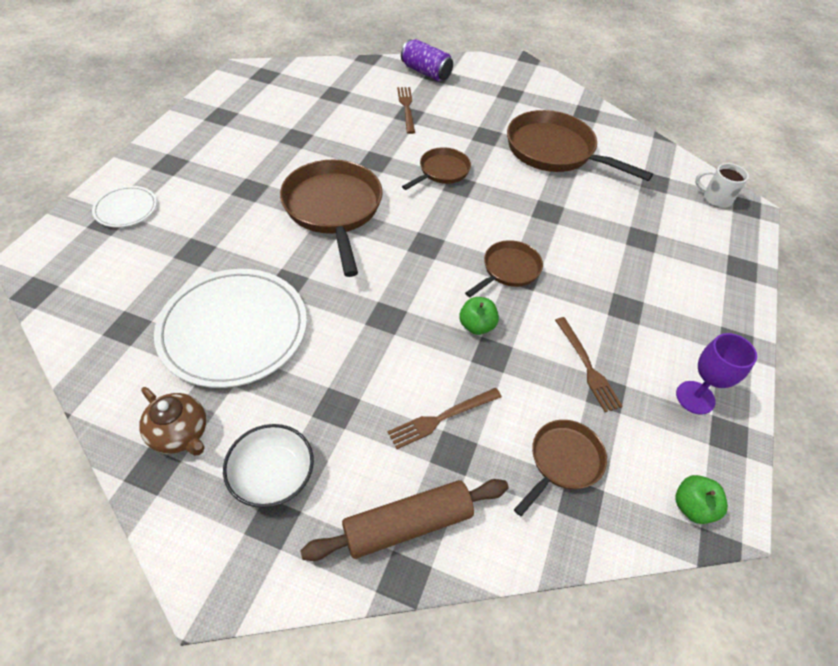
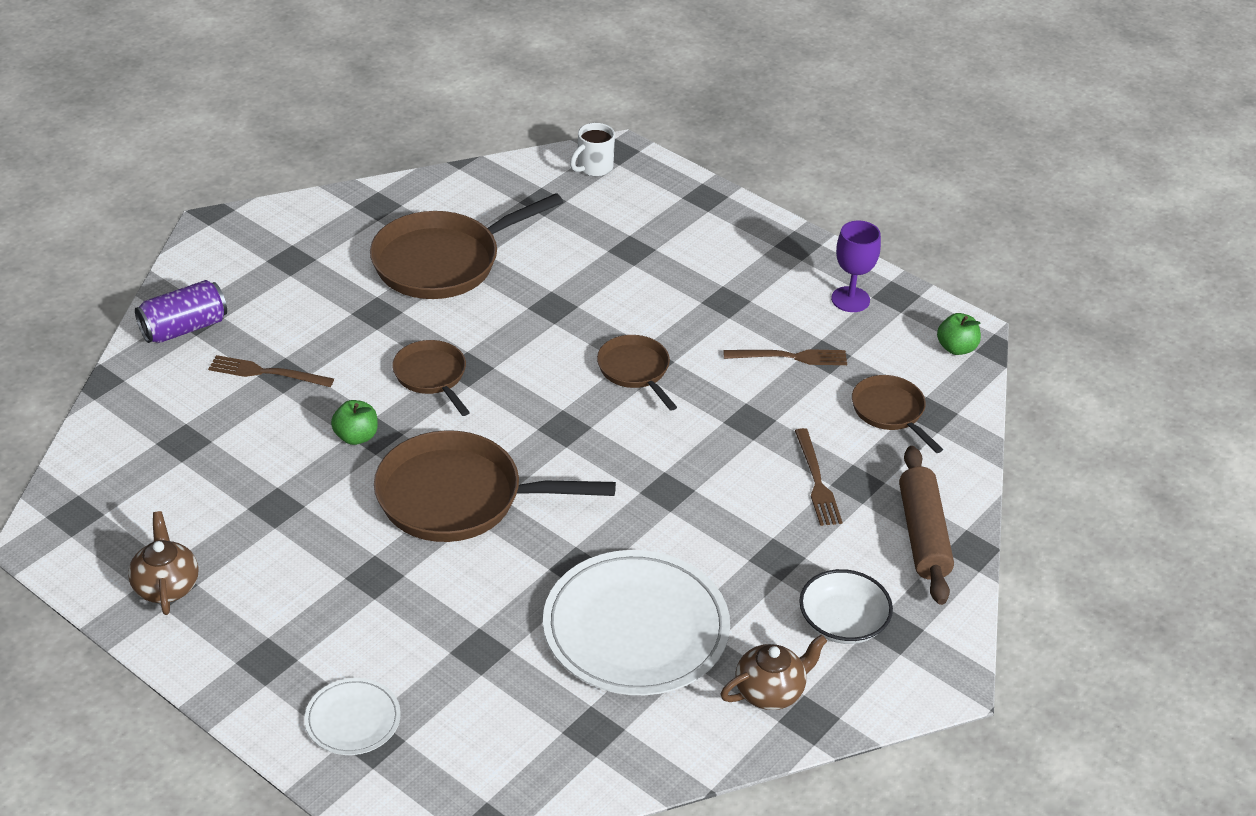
camera: 70 degrees left, 10 degrees down
green apple [459,297,499,335] -> green apple moved to [331,400,378,445]
none -> brown teapot [128,511,198,615]

